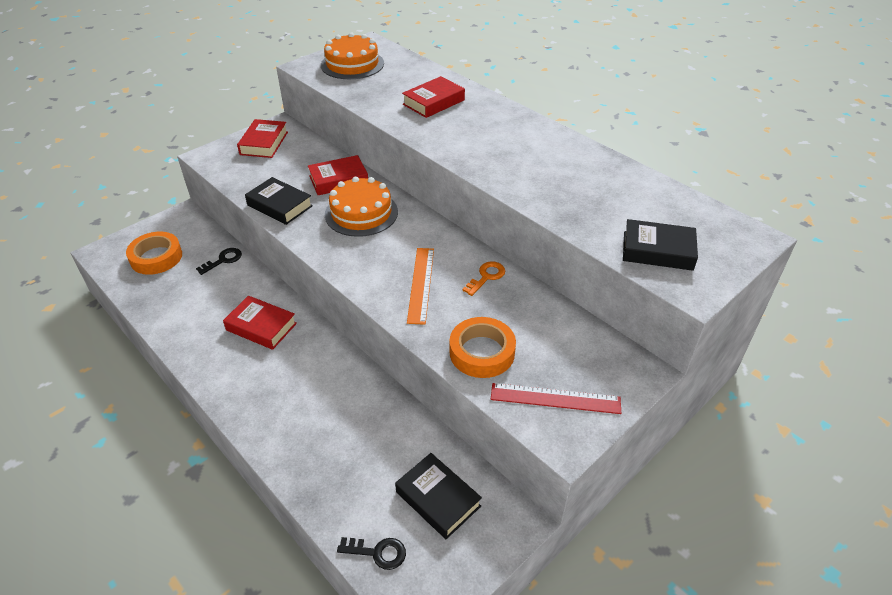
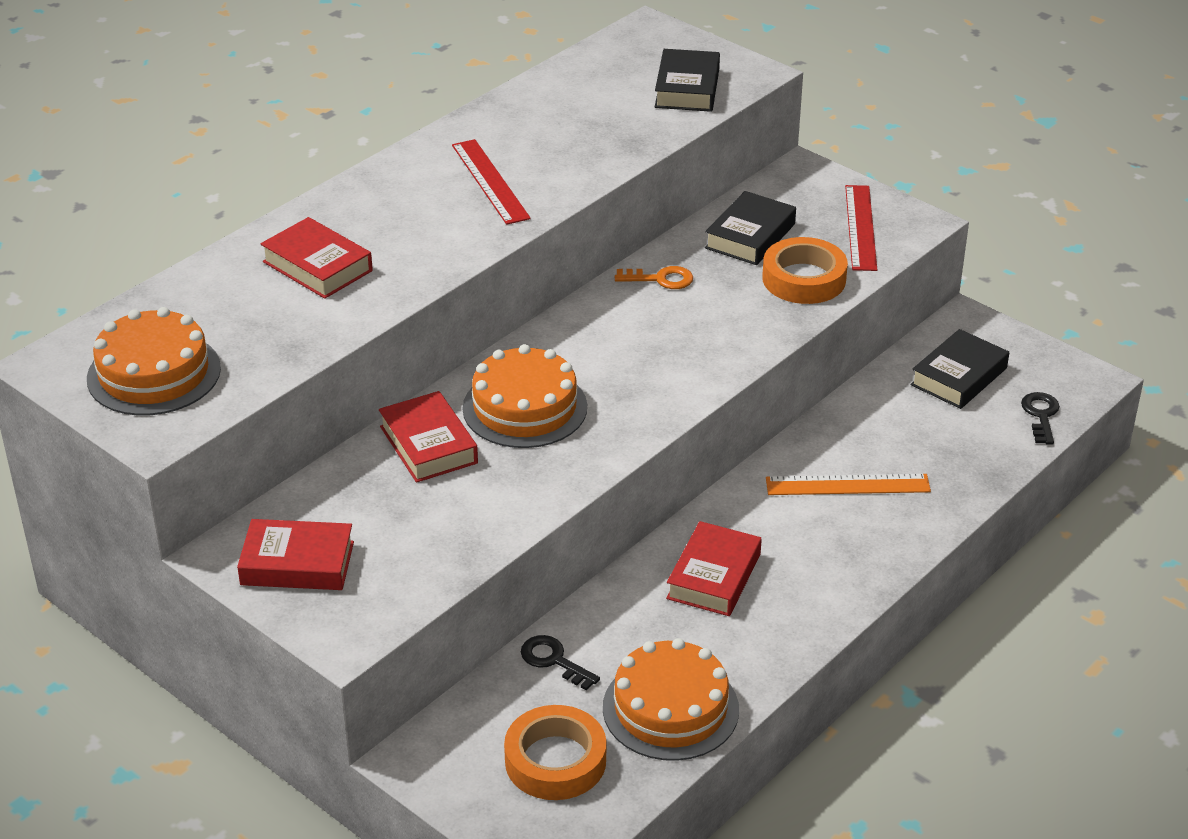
camera: 95 degrees left, 5 degrees down
black book [245,177,313,225] -> black book moved to [705,191,796,265]
orange ruler [407,248,434,325] -> orange ruler moved to [766,474,931,495]
orange key [462,261,505,296] -> orange key turned 150 degrees clockwise [615,266,693,289]
none -> red ruler [452,139,531,225]
none -> orange cake [603,638,739,761]

